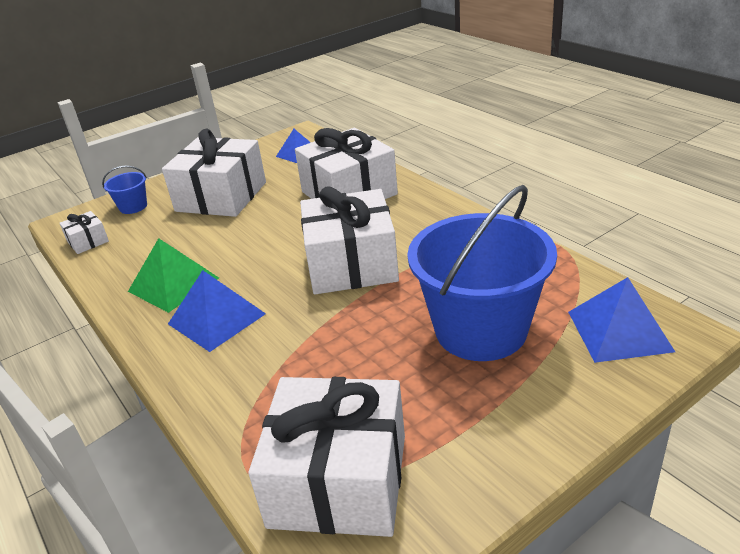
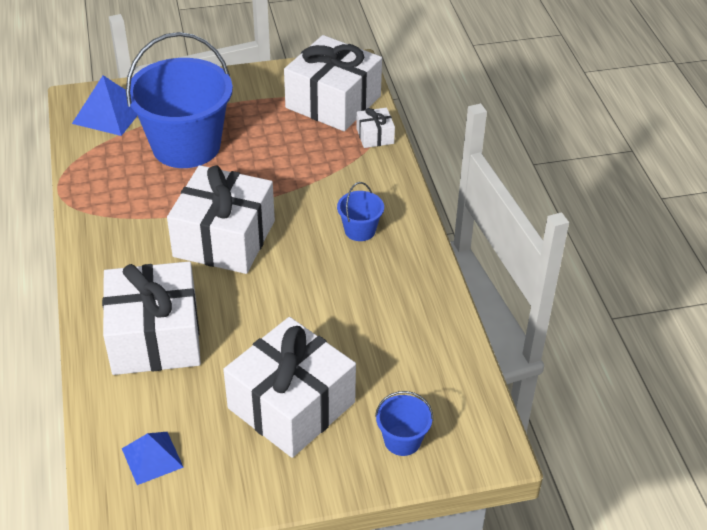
camera: 160 degrees left, 10 degrees up
white gift [60,211,109,254] -> white gift moved to [356,108,395,148]
green pyramid [128,238,219,313] -> none
blue pyramid [168,270,266,352] -> blue bucket [337,182,384,241]

